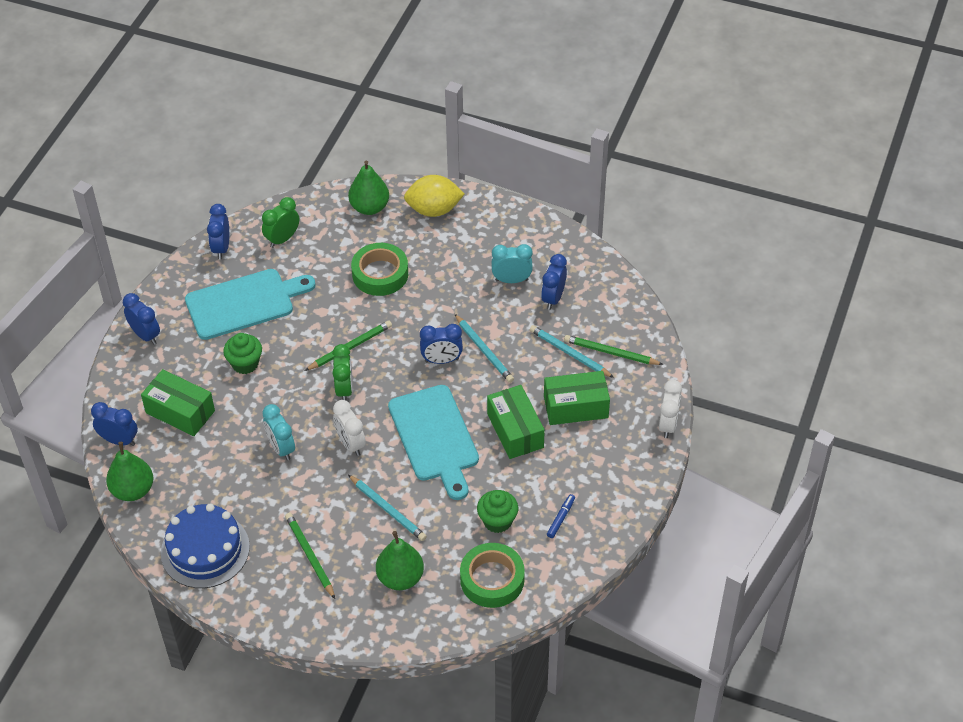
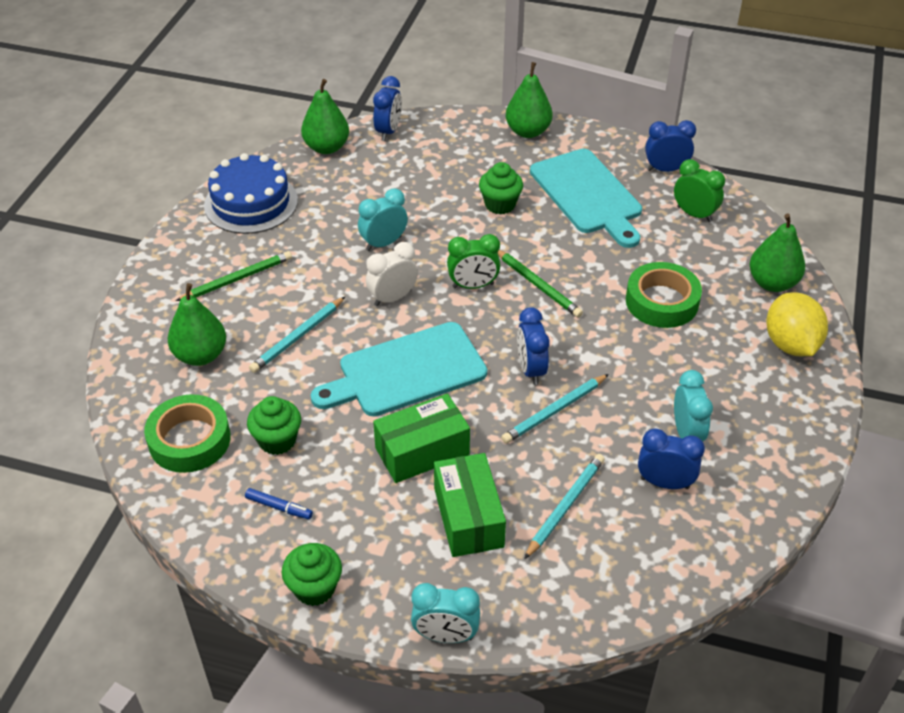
camera: 85 degrees right, 5 degrees down
blue clock [123,293,160,345] -> green pear [506,62,553,138]
green box [141,369,215,436] -> none
green pencil [564,335,664,365] -> none
white clock [659,380,682,438] -> turquoise clock [411,583,480,643]
none -> green cupcake [282,543,342,606]

